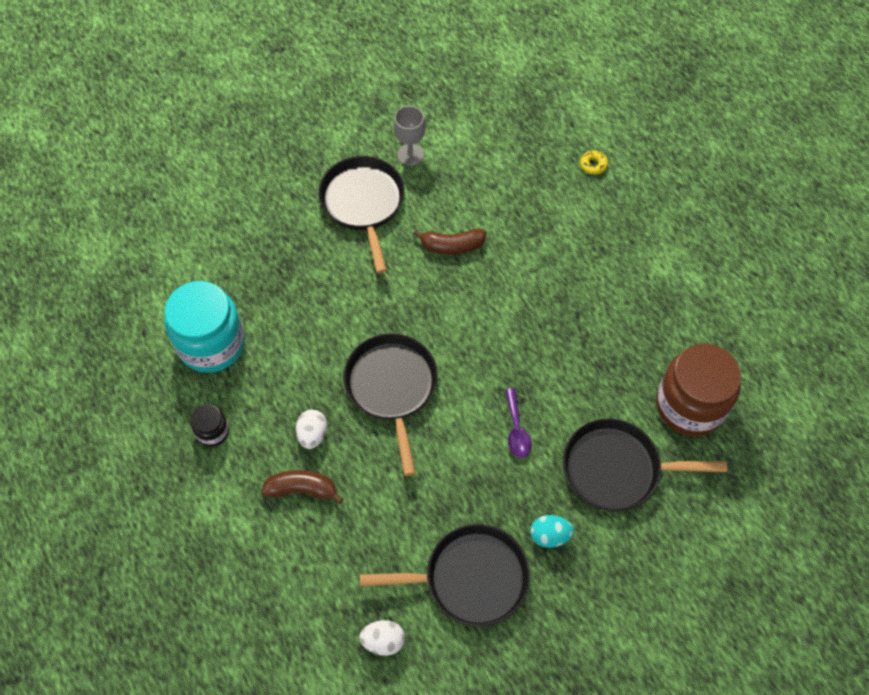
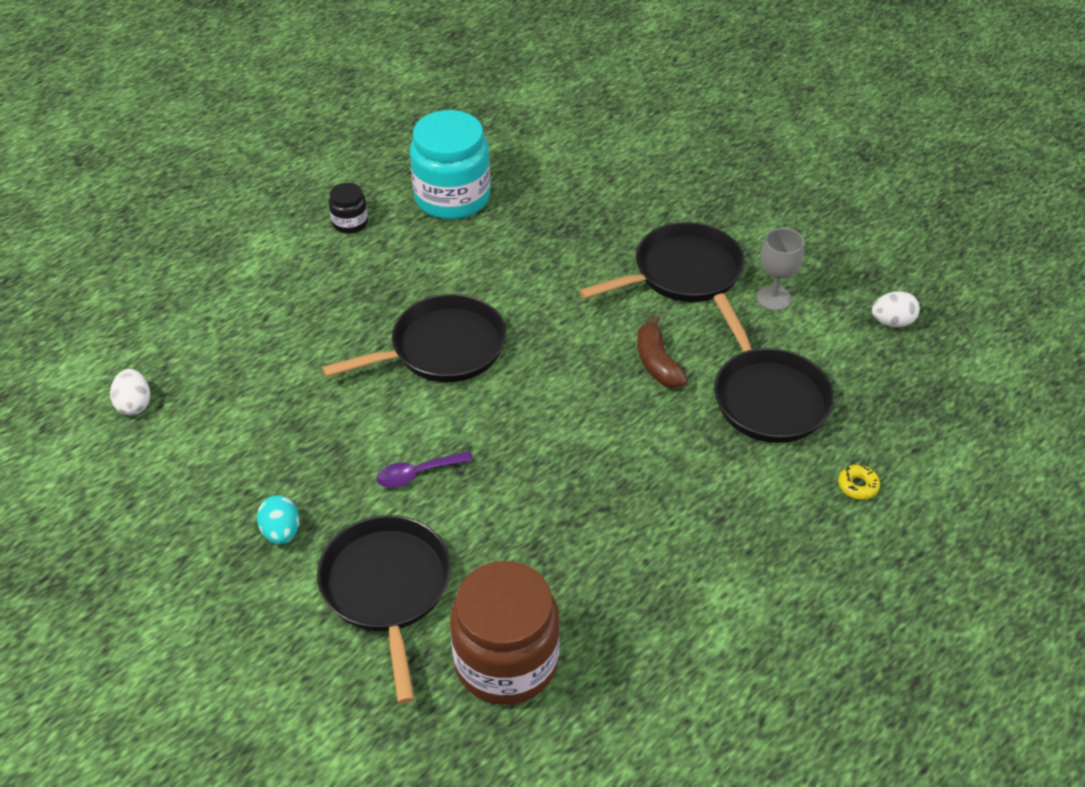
camera: 75 degrees right, 15 degrees down
brown banana [261,470,343,504] -> none
white egg [296,409,327,449] -> white egg moved to [872,291,920,327]
black pan [360,524,530,626] -> black pan moved to [713,293,834,443]

